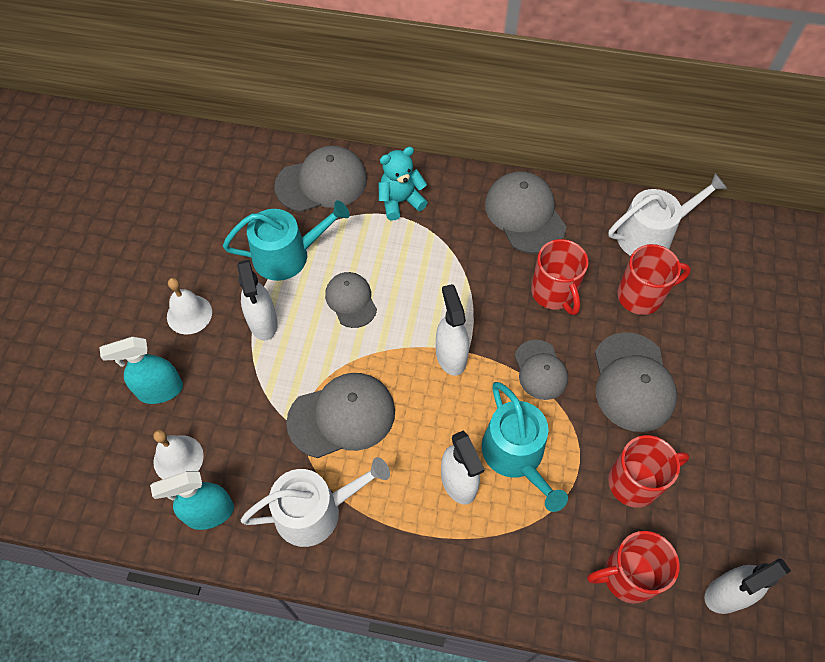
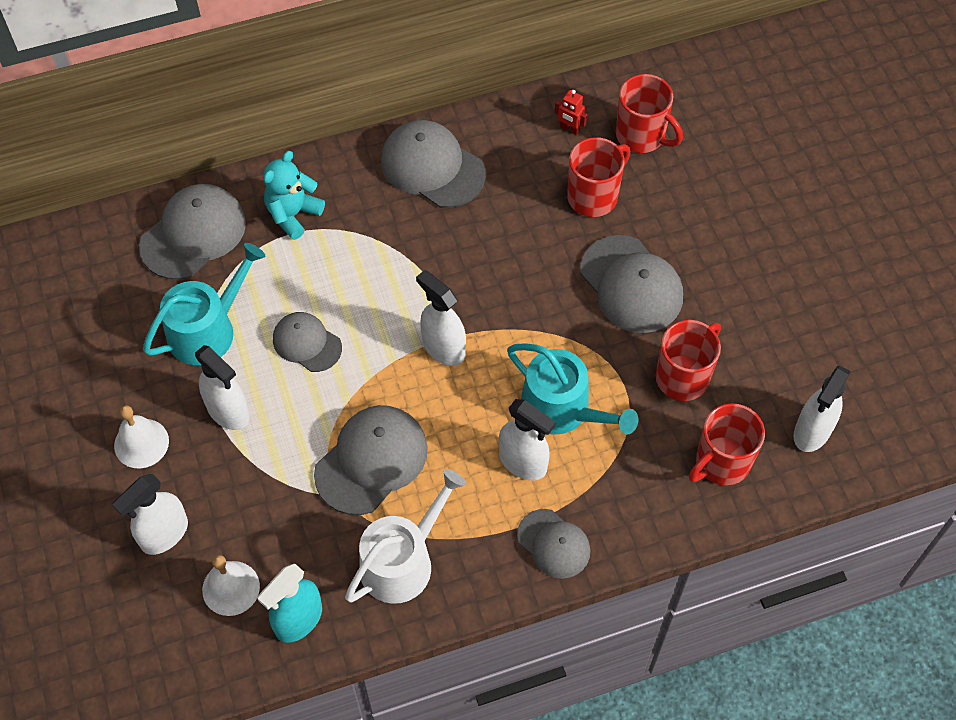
camera: 30 degrees left, 0 degrees up
turquoise spray bottle [99,337,183,404] -> white spray bottle [112,474,188,555]
grey cap [515,340,568,400] -> grey cap moved to [517,509,590,579]
red mug [531,239,589,315] -> red mug moved to [616,74,683,153]
white watering can [608,173,727,256] -> red robot [554,90,587,135]

